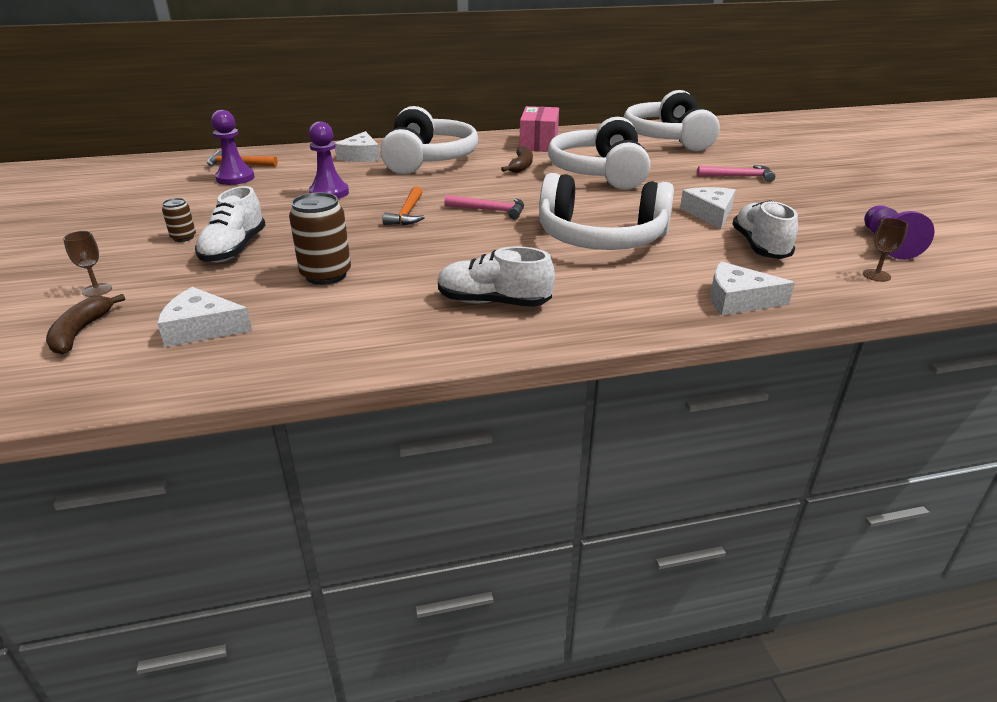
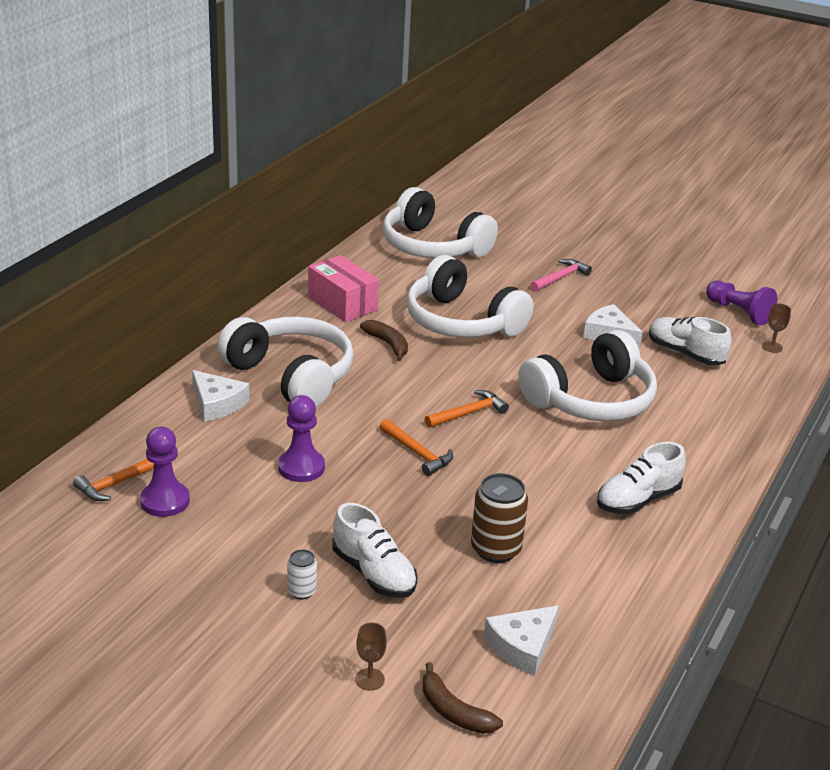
camera: 50 degrees left, 0 degrees up
brown can [162,198,196,242] -> white can [287,549,317,599]
pink hammer [444,195,524,219] -> orange hammer [425,390,509,428]
white cheese [710,261,795,315] -> none

